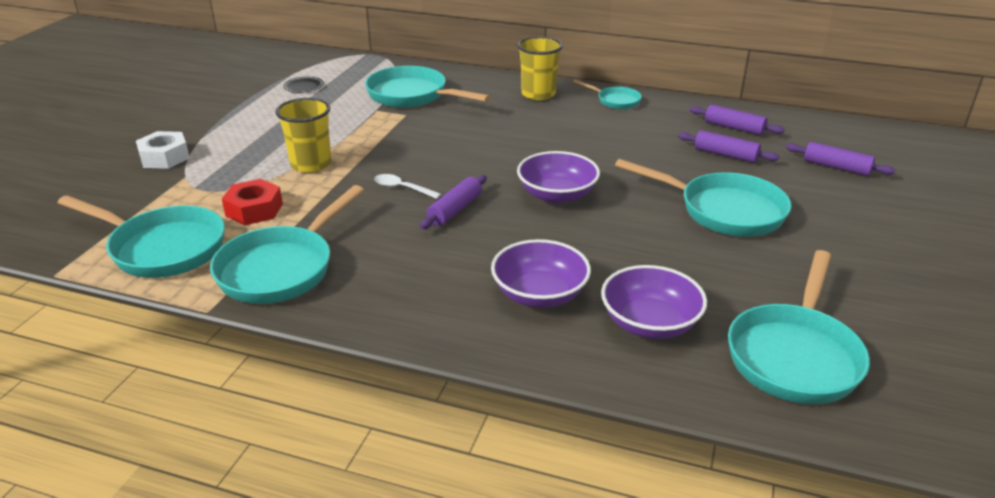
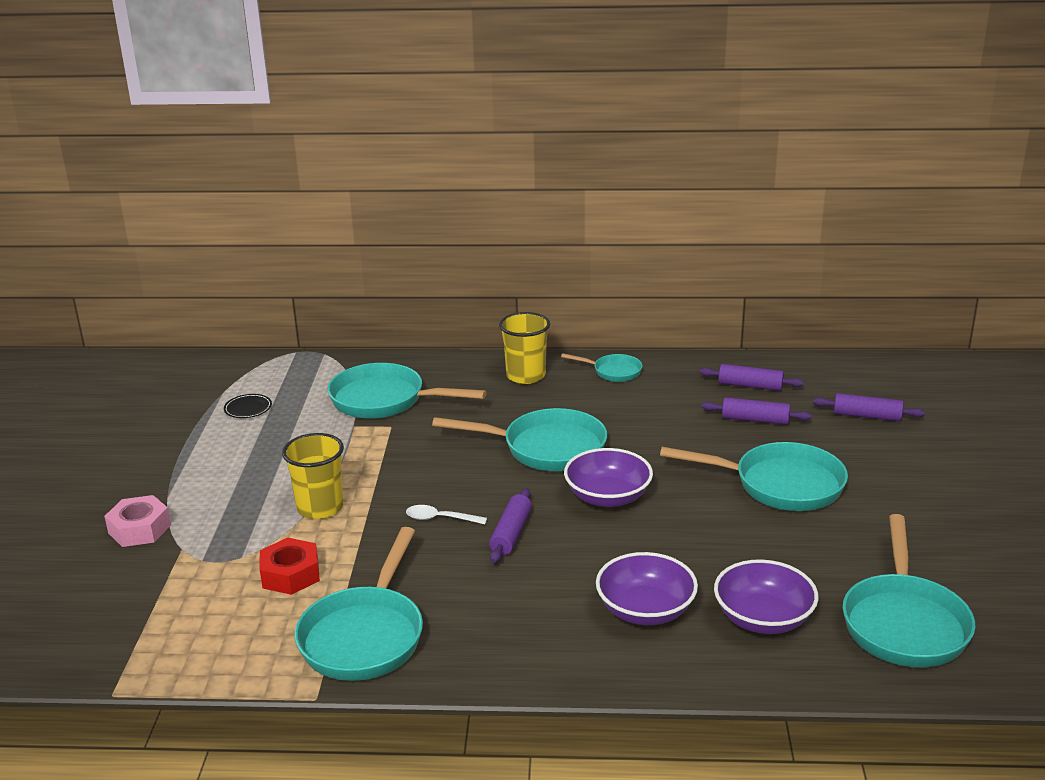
camera: 15 degrees left, 5 degrees down
turquoise pan [58,195,225,278] -> turquoise pan moved to [432,408,607,471]
white nut [136,131,190,169] -> pink nut [104,495,171,547]

